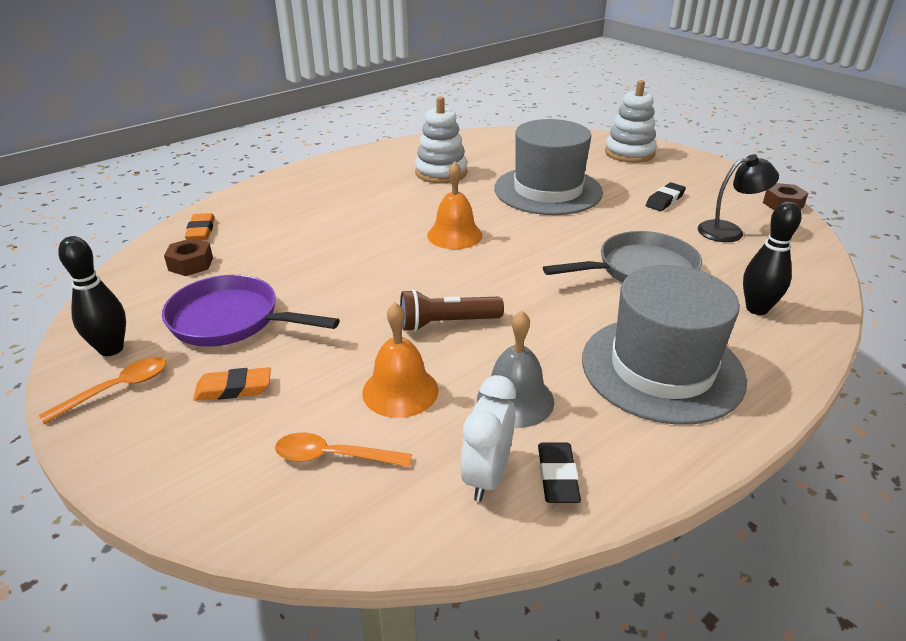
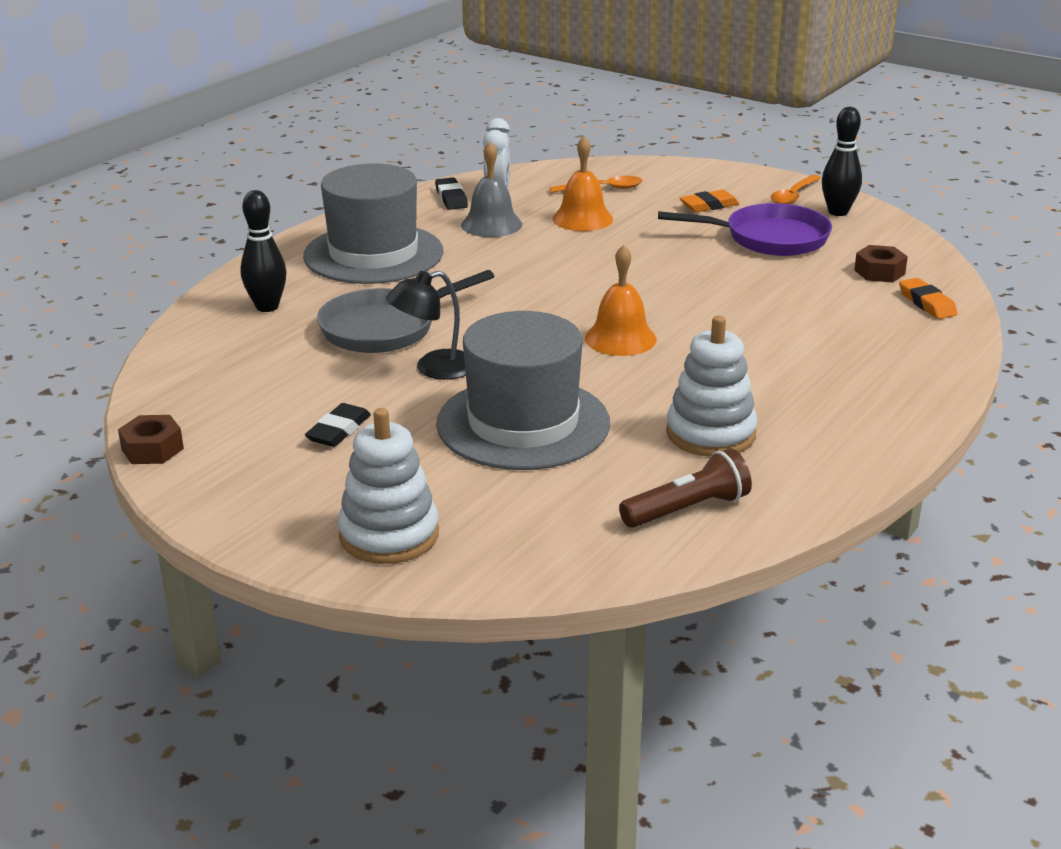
camera: 165 degrees right, 5 degrees down
brown flashlight [400,289,504,332] -> brown flashlight moved to [619,448,752,528]
black lamp [697,154,779,242] -> black lamp moved to [386,271,466,380]

